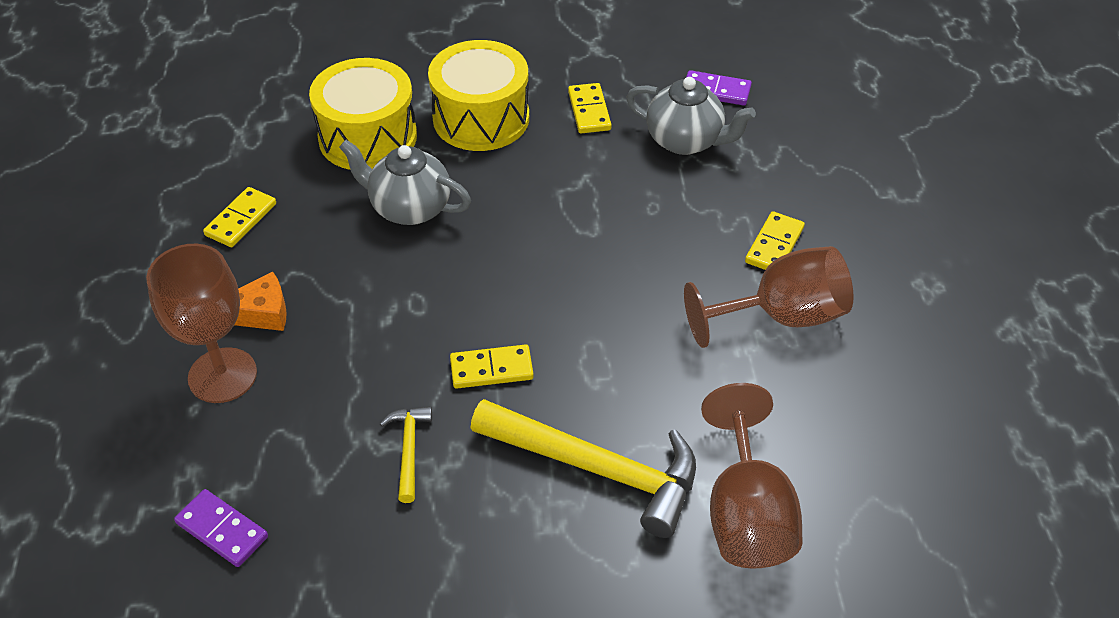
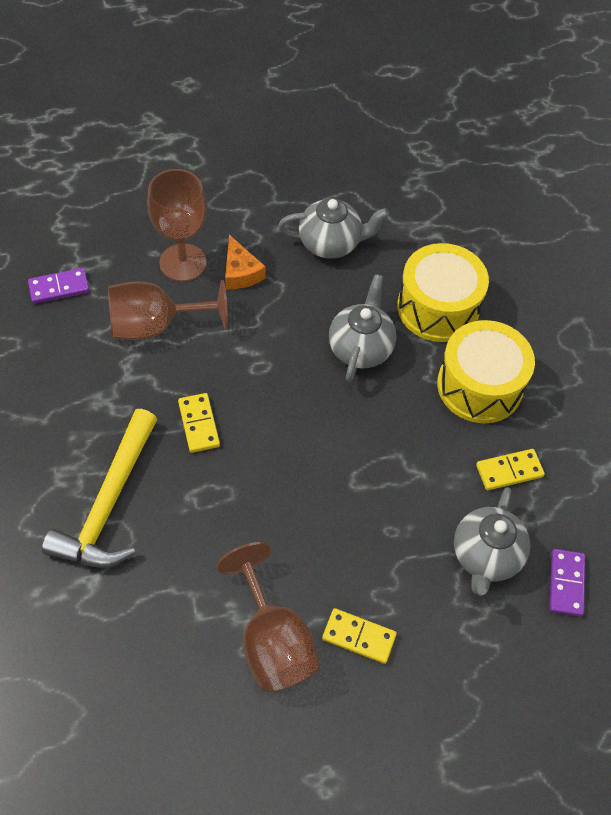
camera: 80 degrees right, 10 degrees up
purple domino [174,489,268,567] -> purple domino turned 45 degrees clockwise [28,268,89,304]
yellow domino [203,187,276,247] -> grey teapot [278,198,389,259]
yellow hammer [380,406,432,503] -> none
brown goblet [701,383,803,568] -> brown goblet moved to [108,280,228,340]

